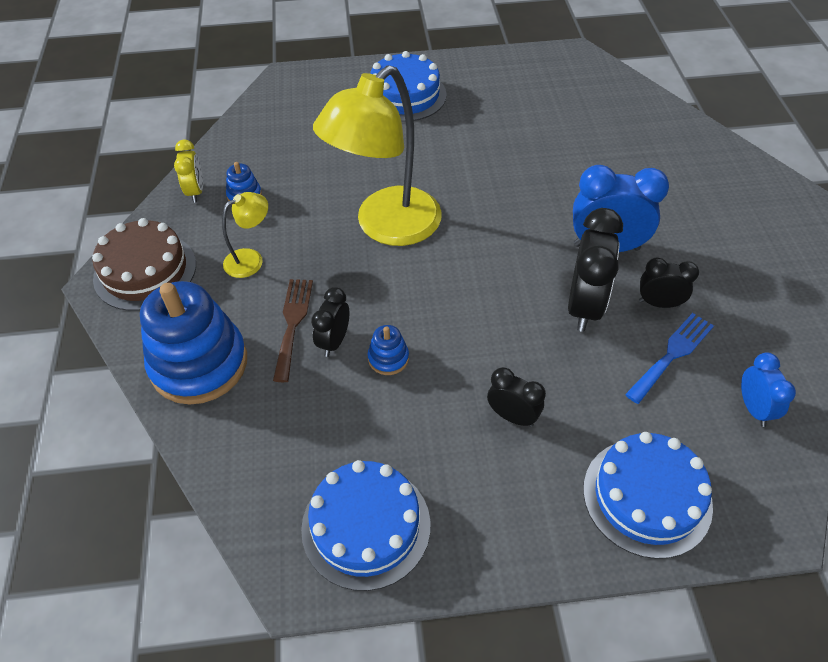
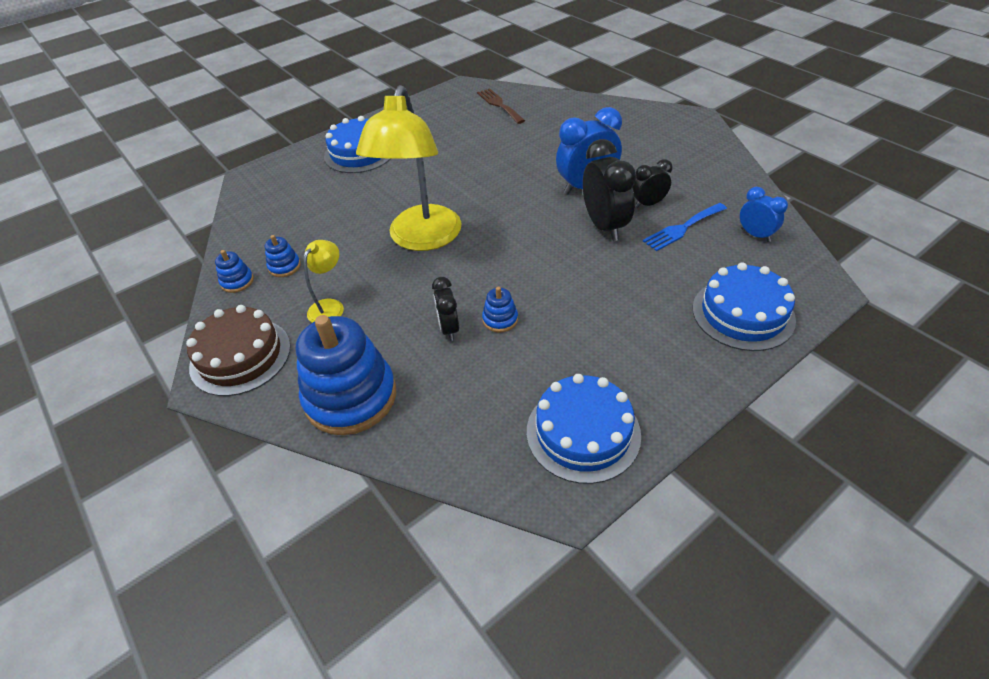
camera: 30 degrees left, 5 degrees down
yellow clock [174,140,203,203] -> blue stacking toy [215,250,254,293]
brown fork [273,279,313,382] -> brown fork moved to [477,88,525,124]
black clock [487,367,546,427] -> none
blue fork [625,313,714,404] -> blue fork turned 135 degrees counterclockwise [643,203,727,251]

